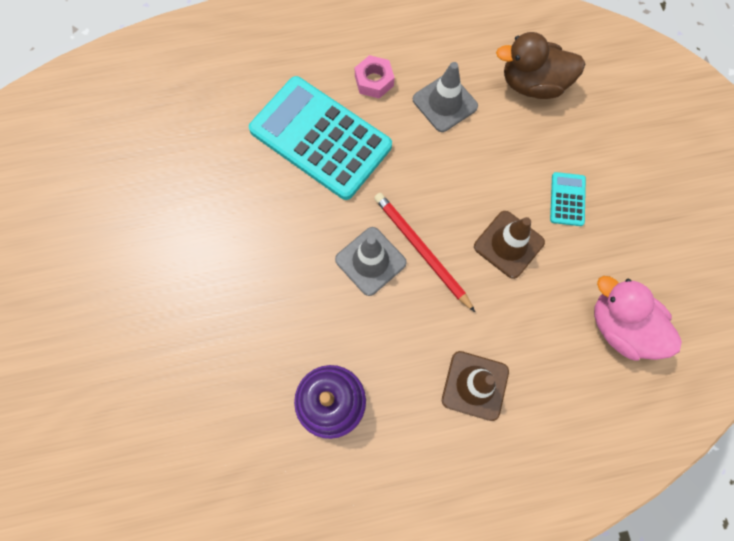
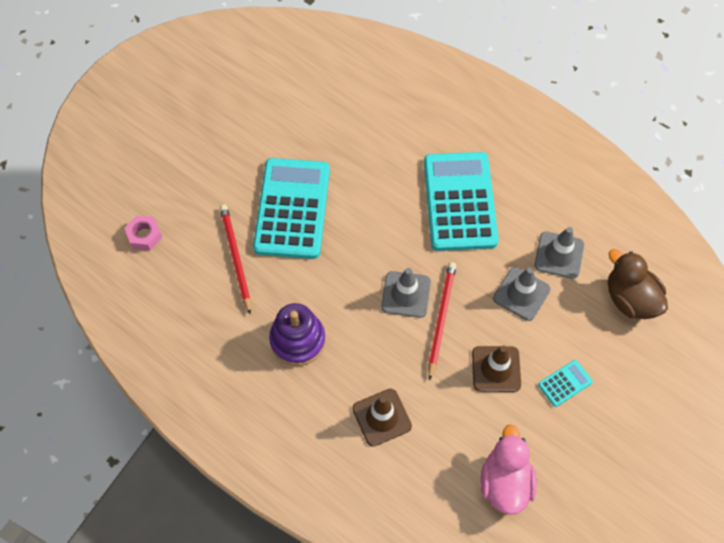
camera: 50 degrees right, 10 degrees down
pink nut [355,55,395,98] -> pink nut moved to [124,215,162,250]
none -> red pencil [220,205,251,315]
none -> turquoise calculator [253,158,330,259]
none -> grey traffic cone [493,267,551,321]

